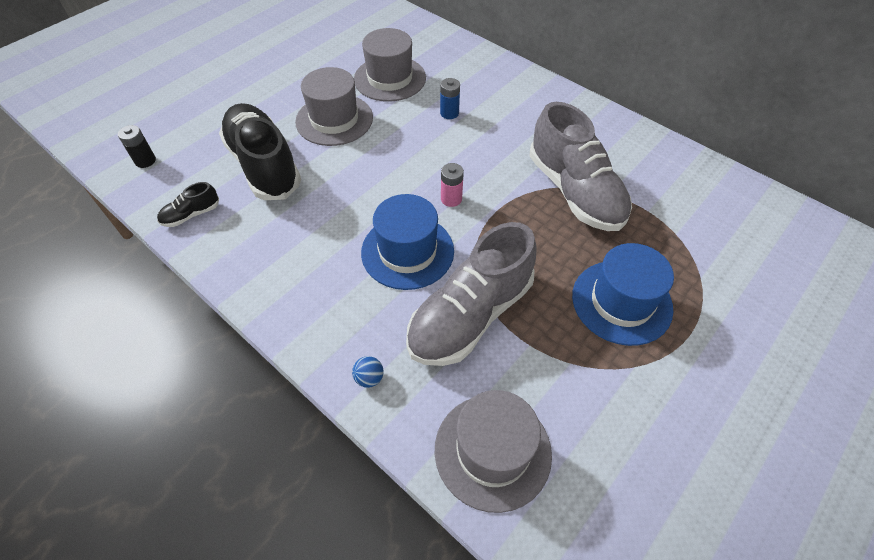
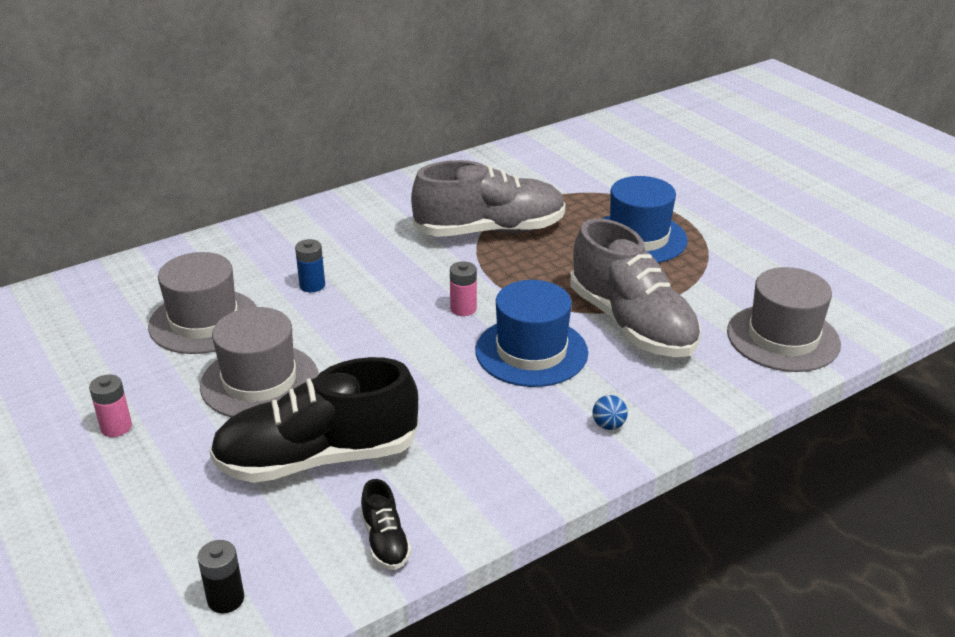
camera: 75 degrees left, 20 degrees down
blue ball [352,356,384,388] -> blue ball moved to [593,395,628,430]
none -> pink battery [89,374,132,437]

